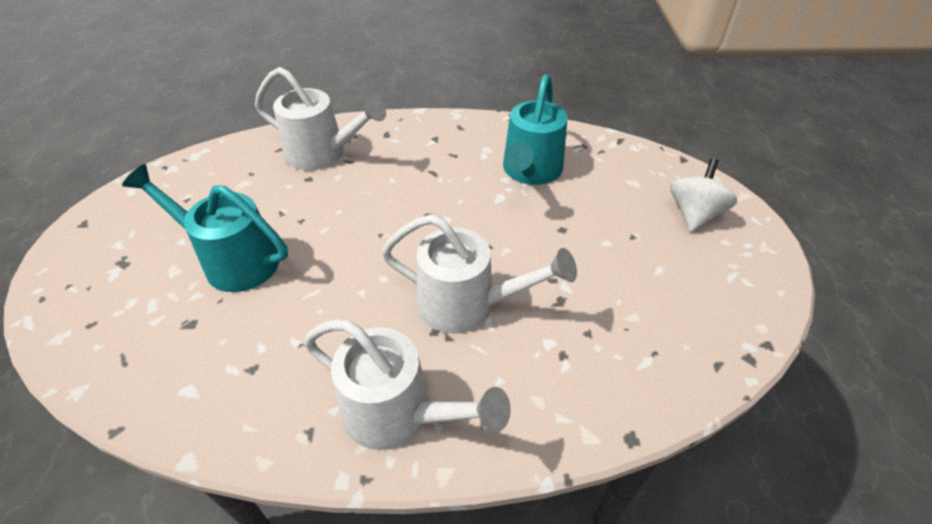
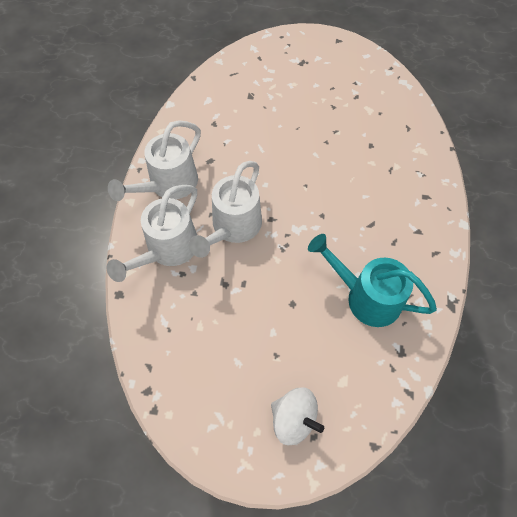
camera: 100 degrees right, 15 degrees up
turquoise watering can [122,164,288,292] -> none
white watering can [255,67,386,170] -> white watering can moved to [106,185,197,282]

